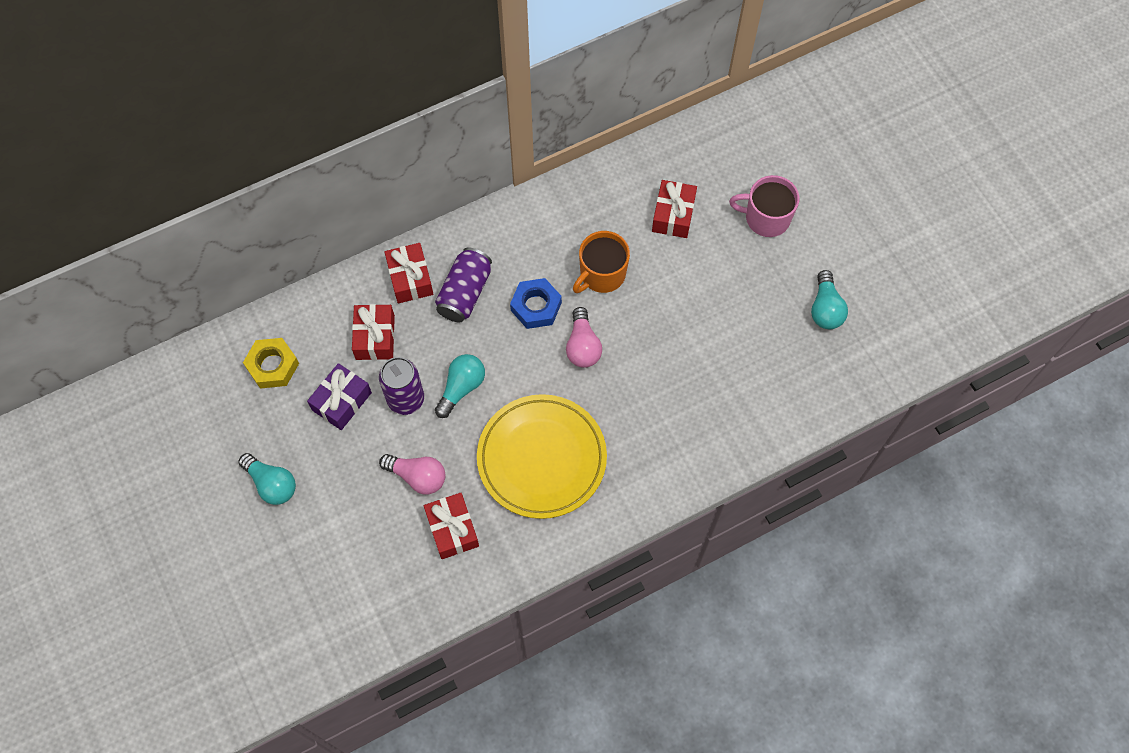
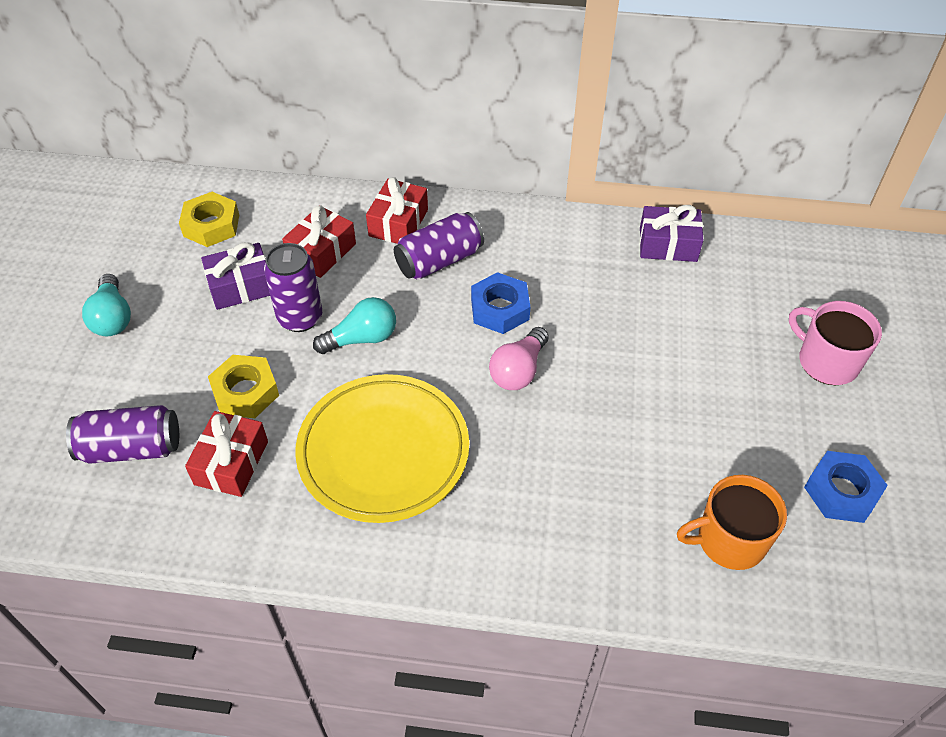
camera: 35 degrees right, 15 degrees down
pink light bulb [379,454,446,495] -> yellow nut [208,355,279,418]
orange mug [573,231,630,293] -> orange mug moved to [677,475,787,570]
red gift [652,180,697,238] -> none
turquoise light bulb [811,270,848,329] -> blue nut [804,451,888,523]
none -> purple can [66,405,179,464]
none -> purple gift [639,205,703,262]

